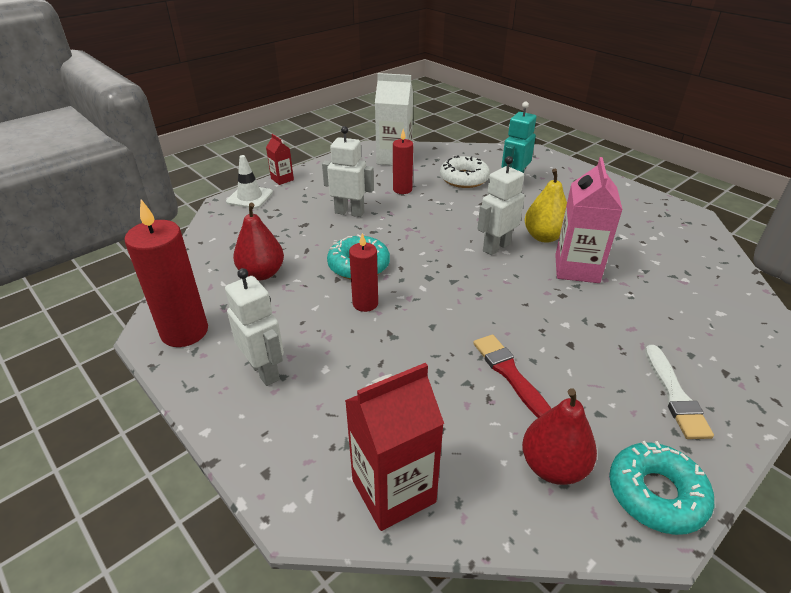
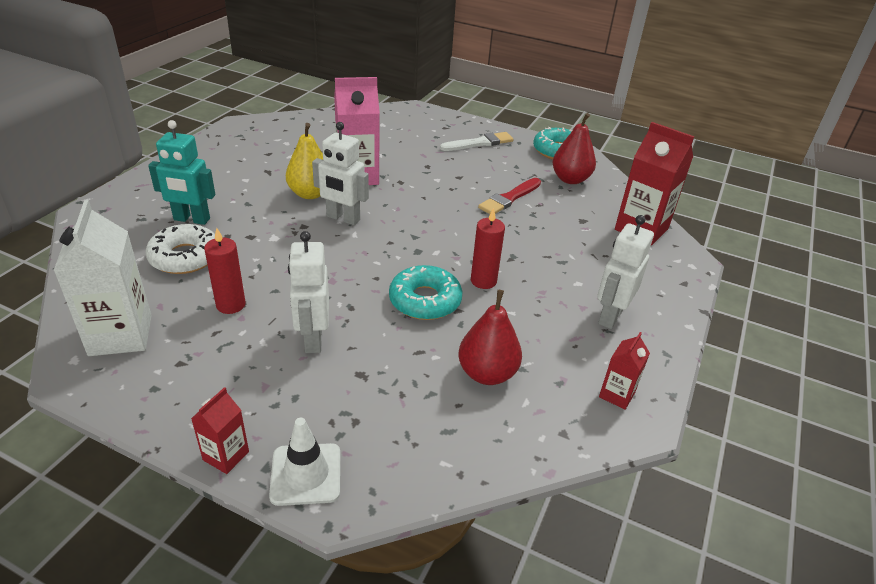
camera: 115 degrees left, 0 degrees up
red candle [124,199,208,347] -> red carton [599,332,650,410]

